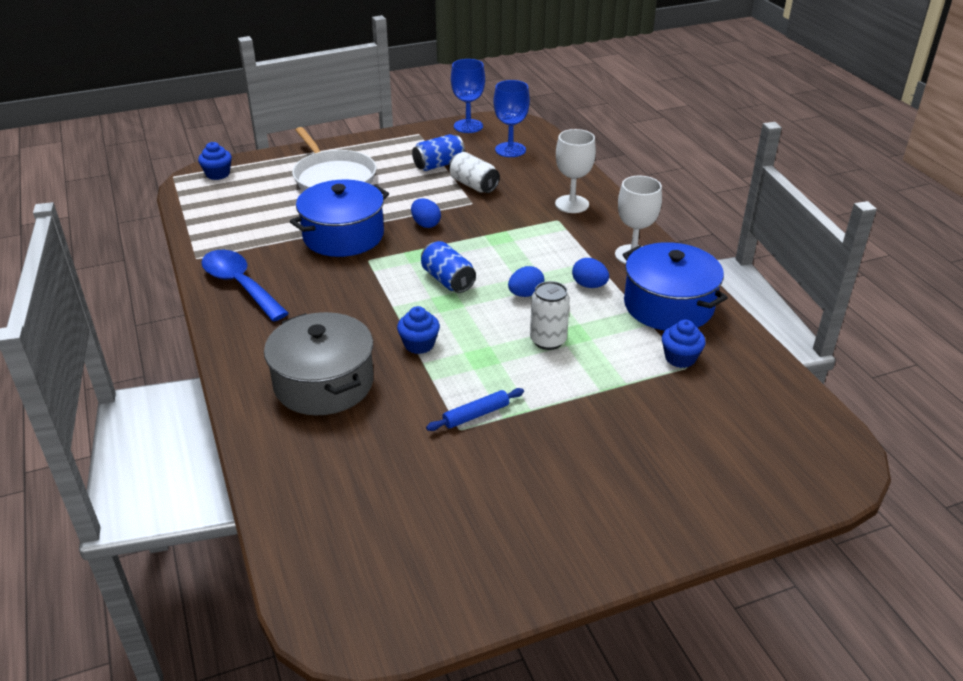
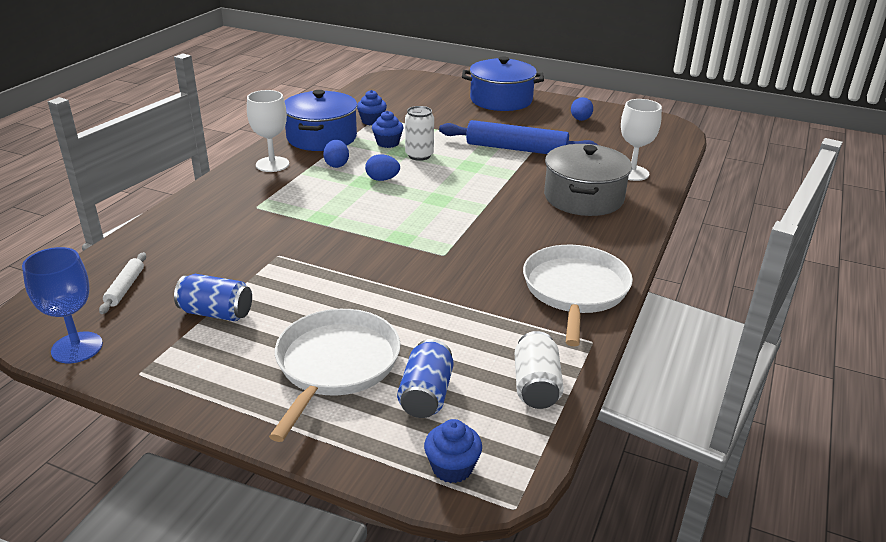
camera: 135 degrees left, 5 degrees down
blue spoon [201,250,289,321] -> white pan [523,245,633,346]
blue pot [290,180,389,257] -> blue pot moved to [462,57,544,111]
blue cupcake [397,306,440,354] -> blue cupcake moved to [372,111,403,148]
blue egg [411,198,441,228] -> blue egg moved to [571,97,593,121]
blue can [421,241,476,293] -> blue can moved to [397,339,454,418]
blue rolling pin [426,388,524,431] -> blue rolling pin [439,120,598,154], size x2.10
white can [449,152,500,193] -> white can moved to [515,331,564,409]
blue goblet [494,80,530,157] -> white rolling pin [99,252,146,314]
white goblet [555,129,596,213] -> white goblet moved to [621,99,662,181]

